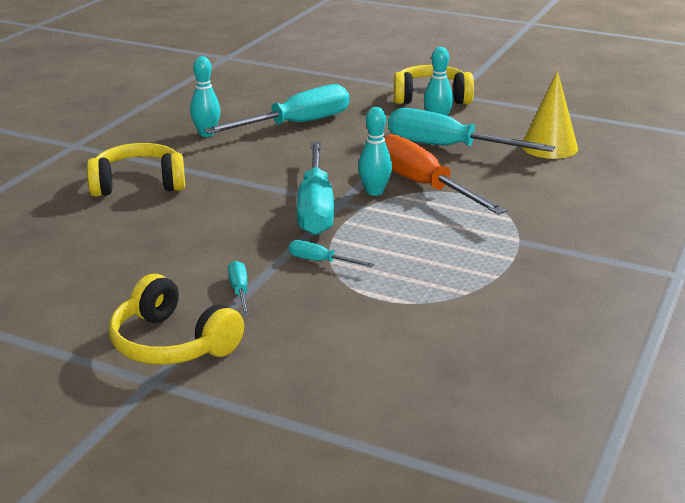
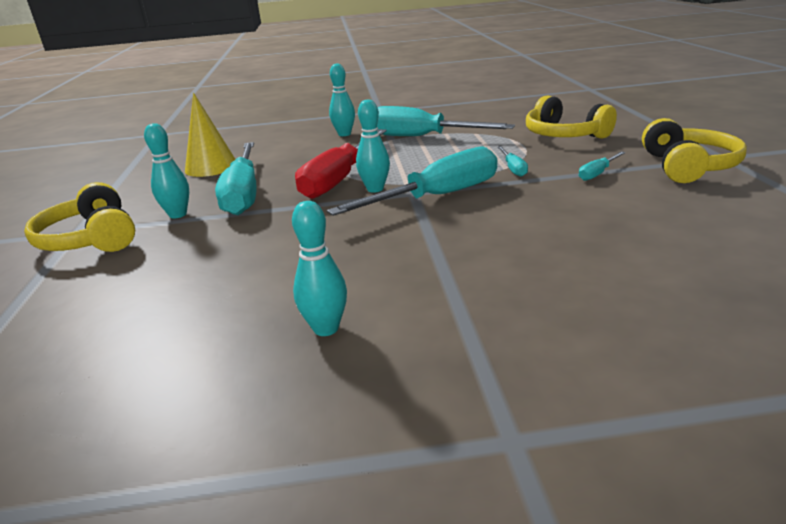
camera: 120 degrees left, 0 degrees up
yellow headphones [87,143,185,197] -> yellow headphones moved to [526,95,617,139]
turquoise screwdriver [204,84,349,134] -> turquoise screwdriver moved to [377,106,515,136]
orange screwdriver [385,134,507,215] -> red screwdriver [295,129,387,199]
none -> turquoise bowling pin [329,63,355,136]

